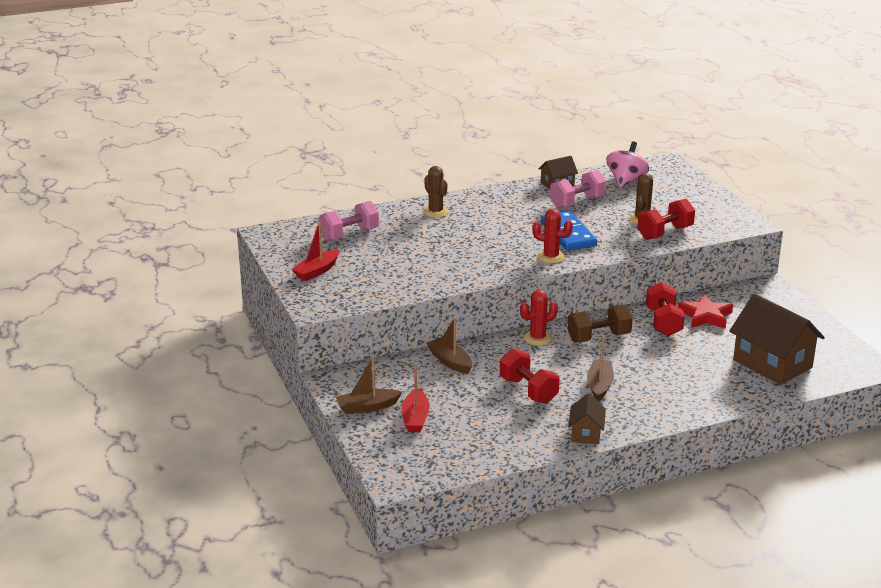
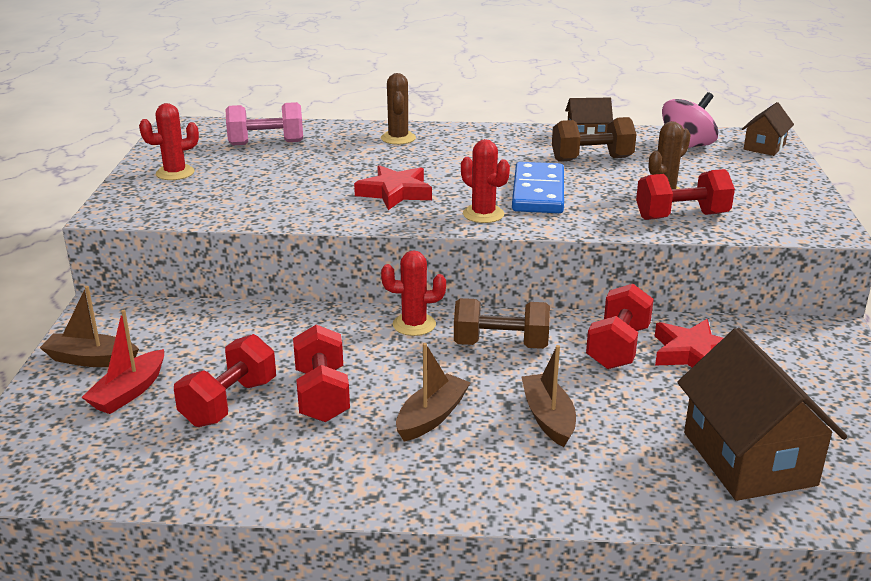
camera: 25 degrees right, 0 degrees up
red boat [291,222,339,281] -> red cactus [139,103,199,180]
brown boat [427,317,472,374] -> brown boat moved to [521,345,576,447]
pink dumbbell [550,170,606,209] -> brown dumbbell [552,117,637,162]
brown house [568,393,606,444] -> brown house moved to [742,102,794,156]
none -> red dumbbell [174,334,276,427]
none -> red star [354,165,432,210]

